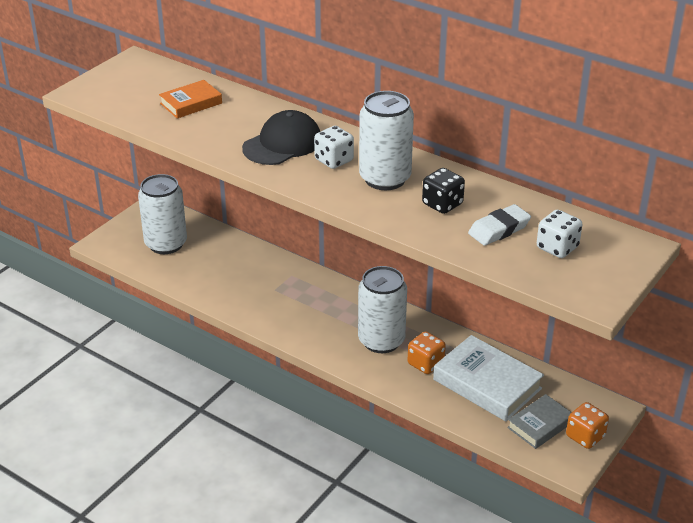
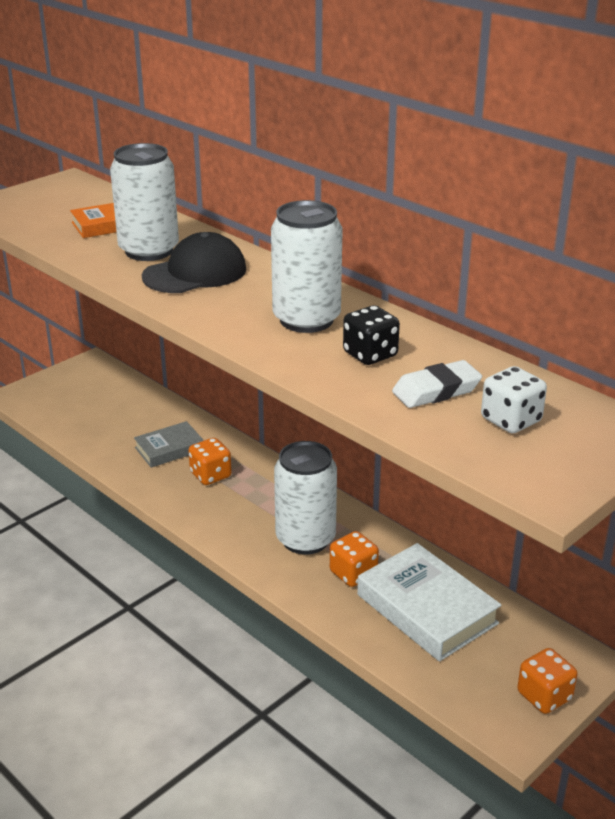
camera: 10 degrees right, 5 degrees down
white can [138,174,187,254] -> white can moved to [110,143,179,261]
white dice [314,126,354,169] -> none
grey book [507,394,572,449] -> grey book moved to [134,421,204,468]
none -> orange dice [188,438,232,485]

